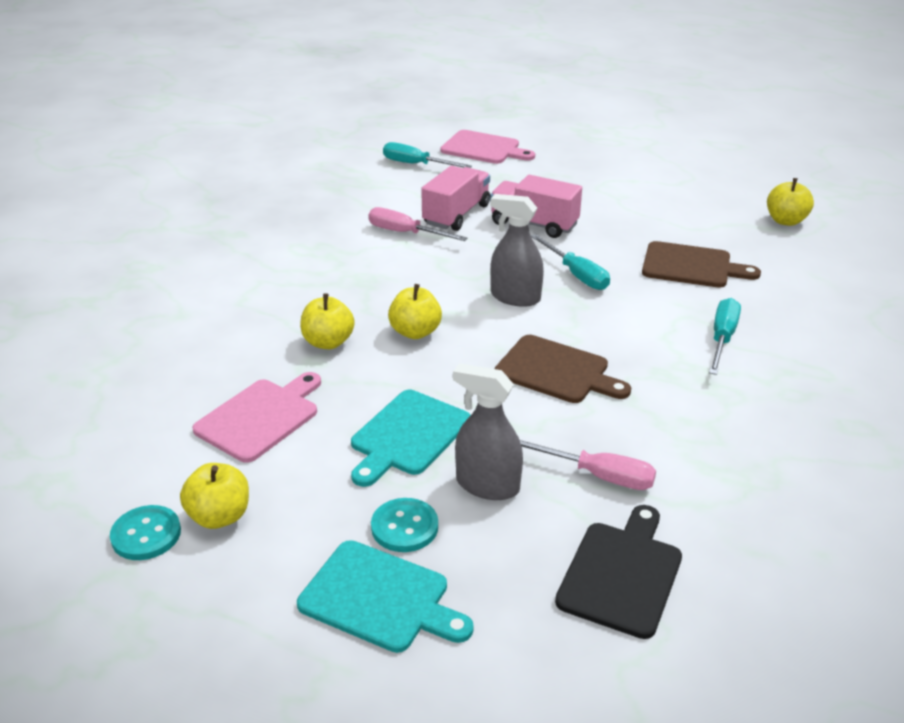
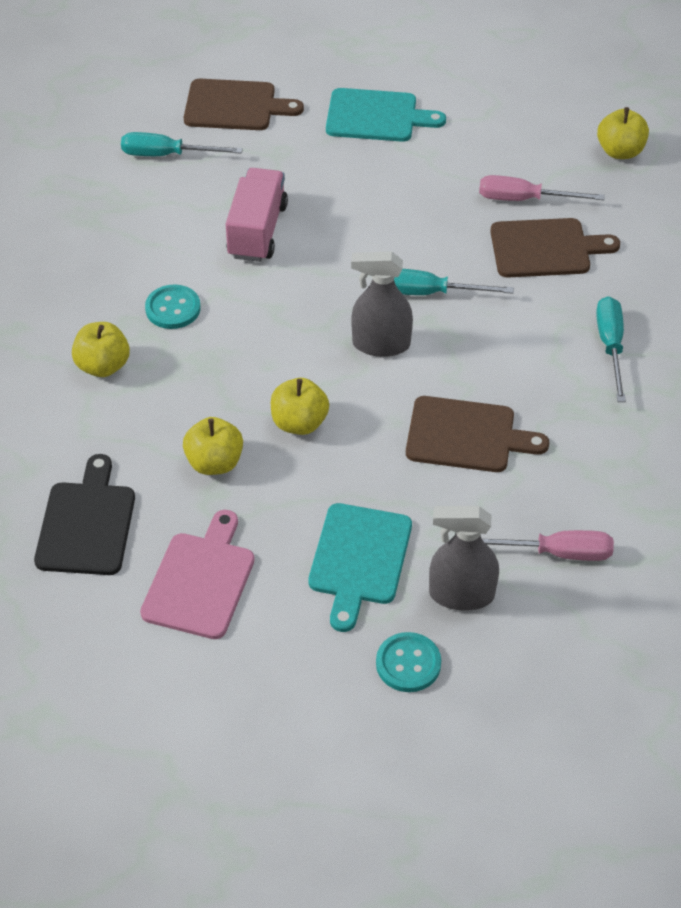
camera: 20 degrees left, 15 degrees up
turquoise button [110,505,181,560] -> turquoise button moved to [145,285,201,329]
yellow apple [180,463,249,529] -> yellow apple moved to [72,322,130,377]
turquoise cutting board [297,540,474,653] -> turquoise cutting board moved to [326,88,446,142]
pink screwdriver [369,207,468,241] -> pink screwdriver moved to [479,175,605,201]
pink cutting board [440,130,535,164] -> brown cutting board [184,79,304,130]
pink truck [490,175,582,238] -> none
turquoise screwdriver [531,234,610,290] -> turquoise screwdriver turned 150 degrees clockwise [394,269,514,295]
black cutting board [555,505,682,639] -> black cutting board moved to [34,454,135,575]

